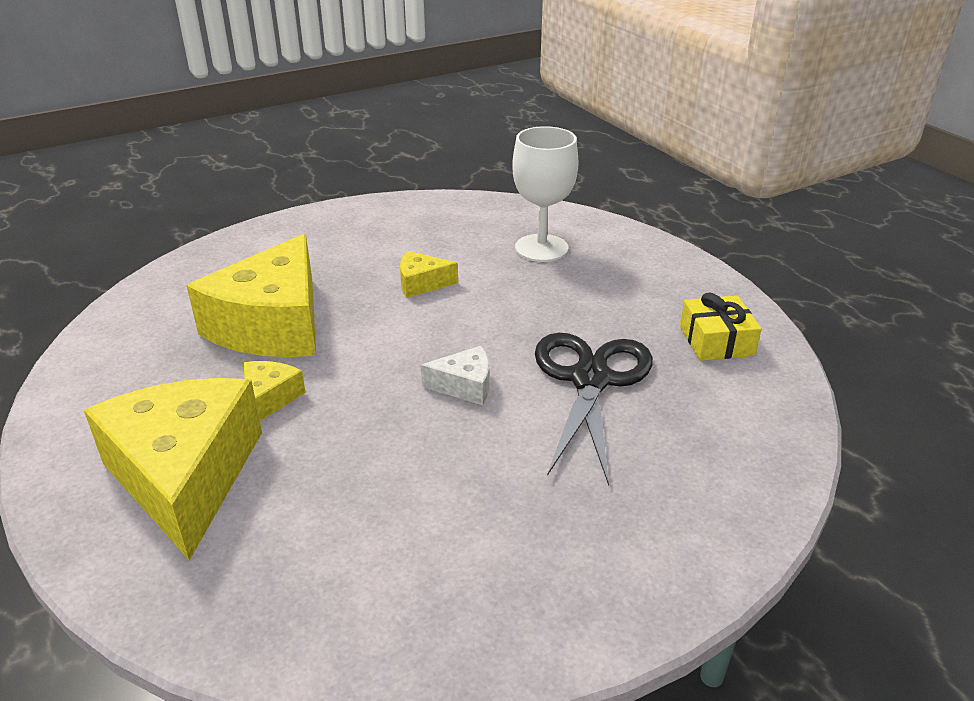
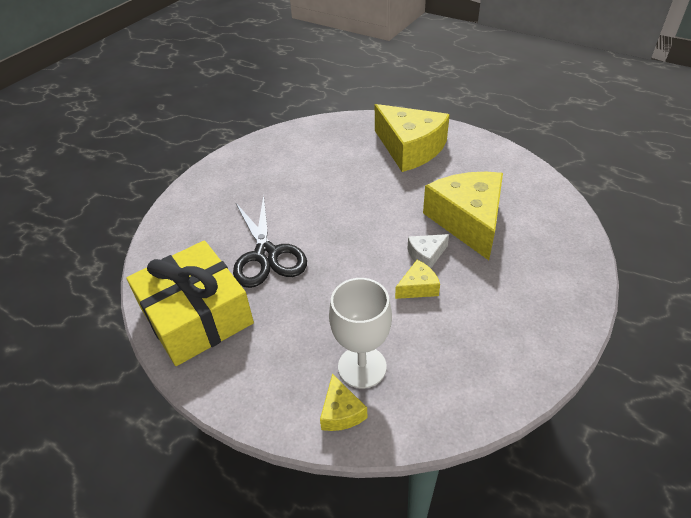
camera: 155 degrees right, 10 degrees up
yellow cheese [244,361,306,421] -> yellow cheese moved to [320,374,367,431]
white cheese [421,346,489,405] -> white cheese moved to [408,234,449,268]
yellow gift [680,292,762,361] -> yellow gift [126,240,254,366], size x2.08

